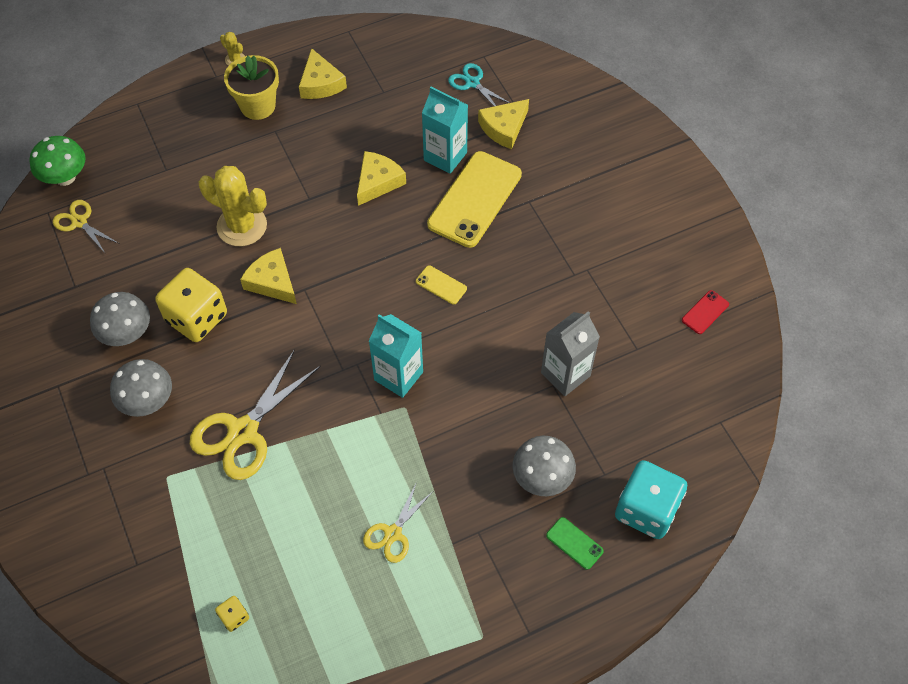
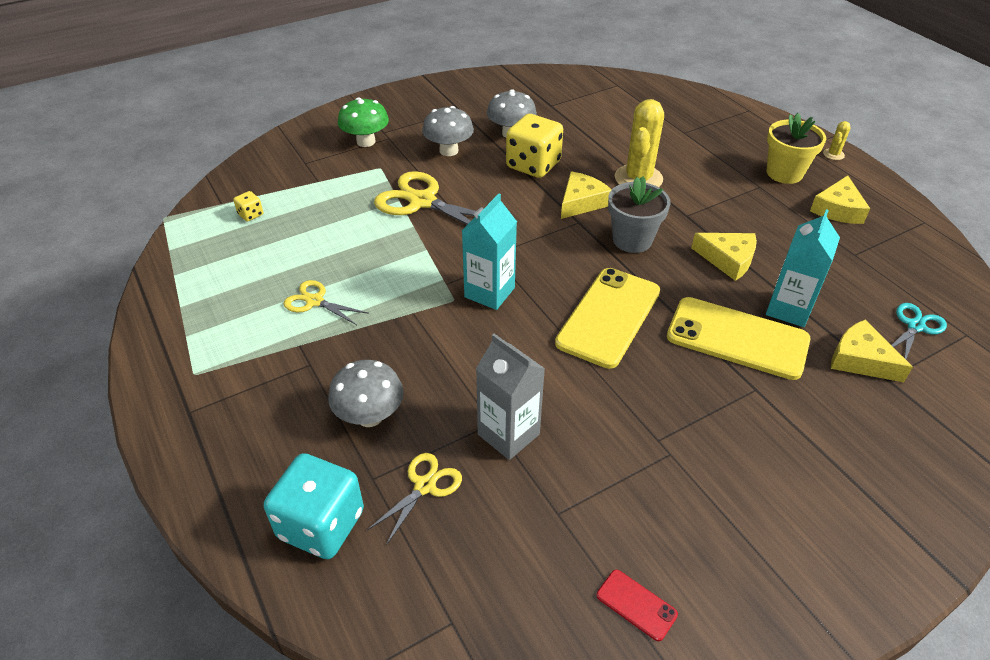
camera: 85 degrees right, 15 degrees down
green mushroom [30,136,86,186] -> green mushroom moved to [338,97,389,147]
yellow scissors [53,200,118,253] -> yellow scissors moved to [366,453,462,545]
yellow cheese [299,48,347,99] -> yellow cheese turned 45 degrees counterclockwise [810,175,870,224]
yellow phone [416,265,467,305] -> yellow phone [555,268,660,369], size x2.32
green phone [546,517,604,570] -> none
none -> grey flower pot [608,176,670,253]

